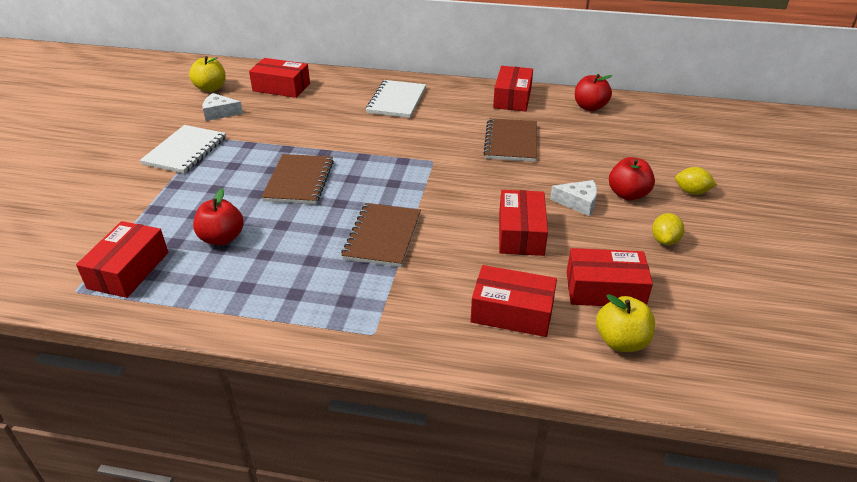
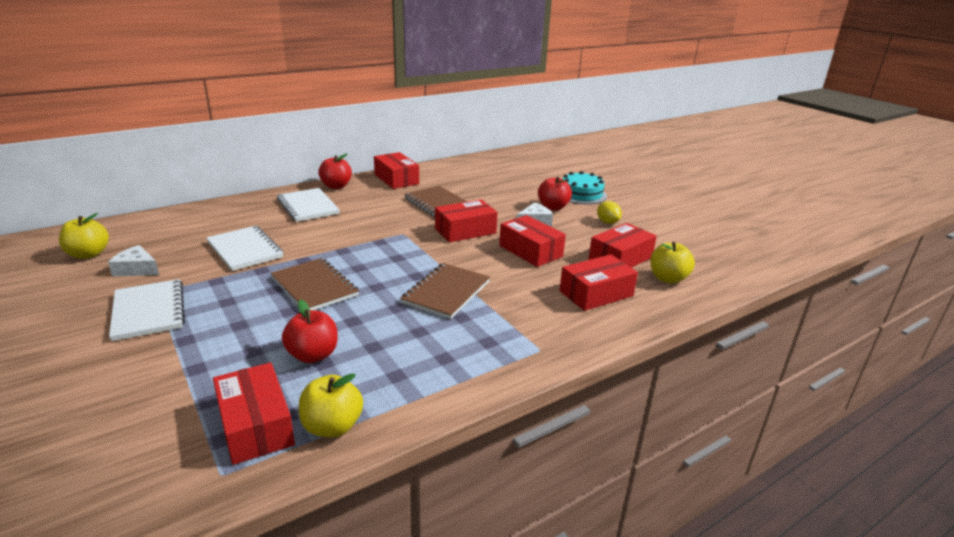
camera: 45 degrees left, 10 degrees down
white cheese [202,93,243,121] -> white cheese turned 60 degrees clockwise [108,245,159,277]
red box [249,58,310,98] -> red box moved to [435,199,498,243]
brown notebook [341,203,421,267] -> brown notebook turned 60 degrees clockwise [400,263,490,319]
red apple [575,74,612,111] -> red apple moved to [318,154,352,189]
yellow lemon [675,167,717,195] -> turquoise cake [562,171,607,204]
none -> white notebook [206,226,283,271]
none -> yellow apple [299,373,363,437]

